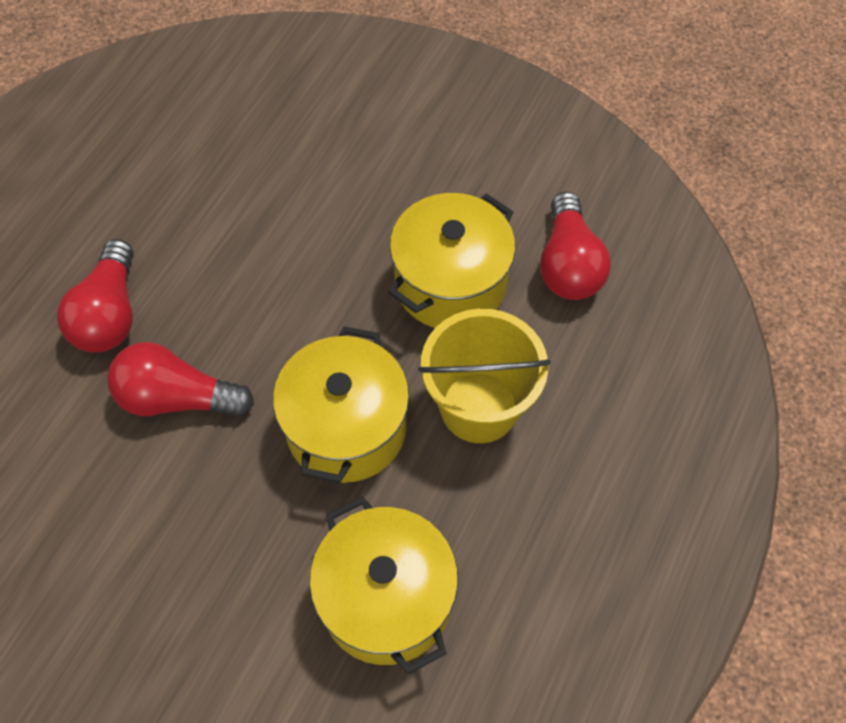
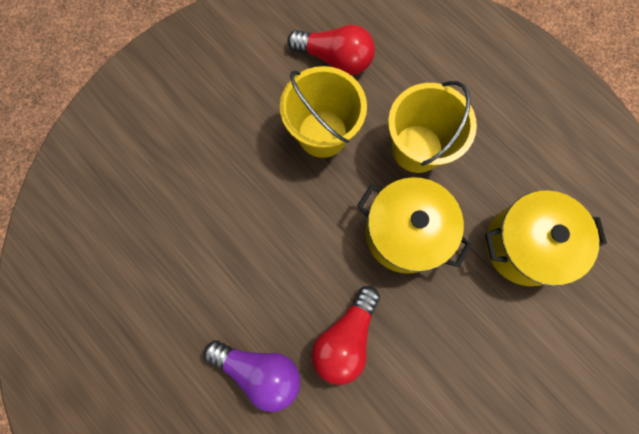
camera: 70 degrees left, 15 degrees up
red light bulb [57,239,134,352] -> purple light bulb [204,340,300,412]
yellow pot [388,193,516,328] -> yellow bucket [280,66,367,158]

